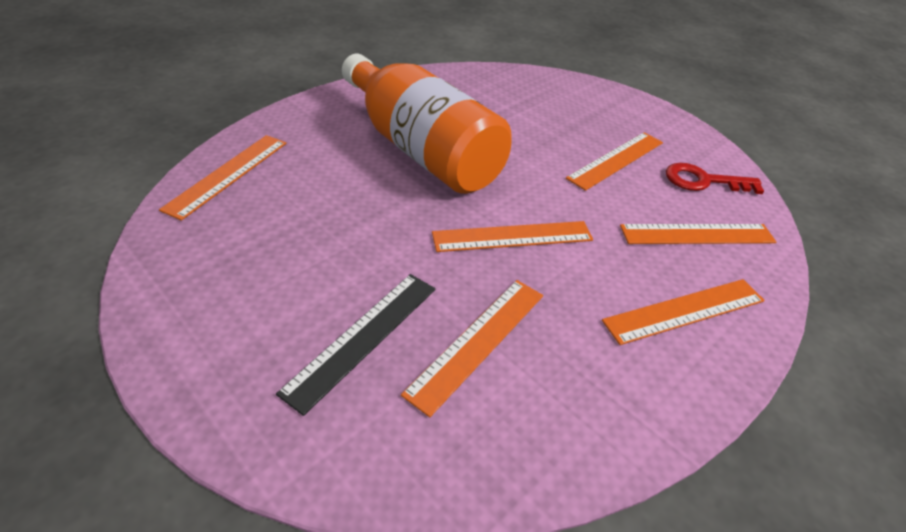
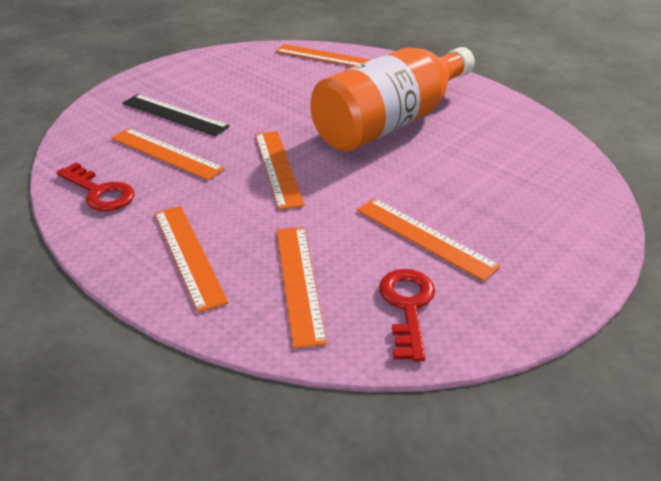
camera: 90 degrees right, 5 degrees down
none -> red key [57,163,135,211]

